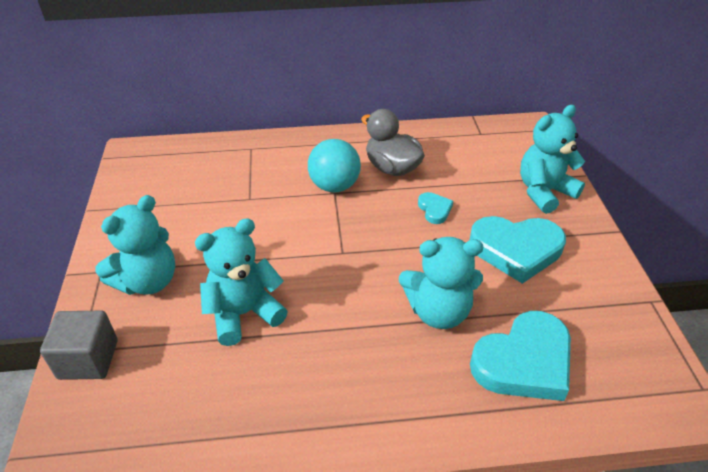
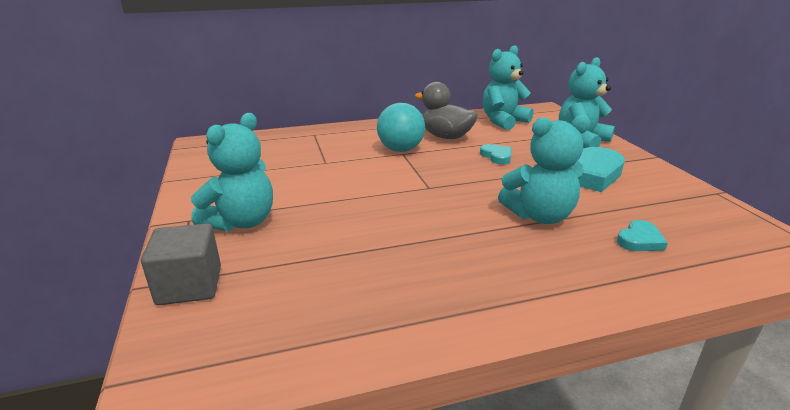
camera: 10 degrees left, 15 degrees down
turquoise teddy bear [195,218,288,346] -> turquoise teddy bear moved to [483,45,533,130]
turquoise heart [470,311,571,401] -> turquoise heart [617,220,668,251], size x0.47

